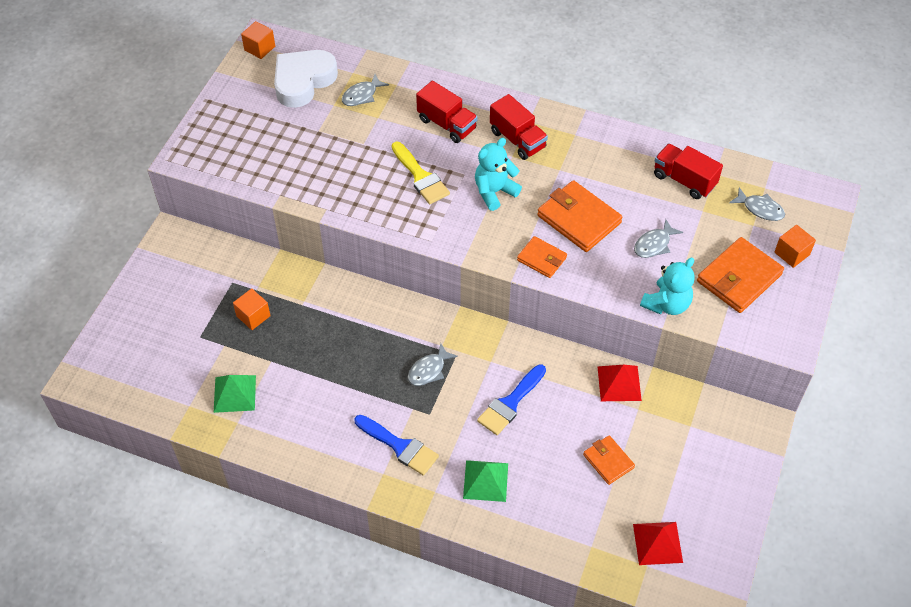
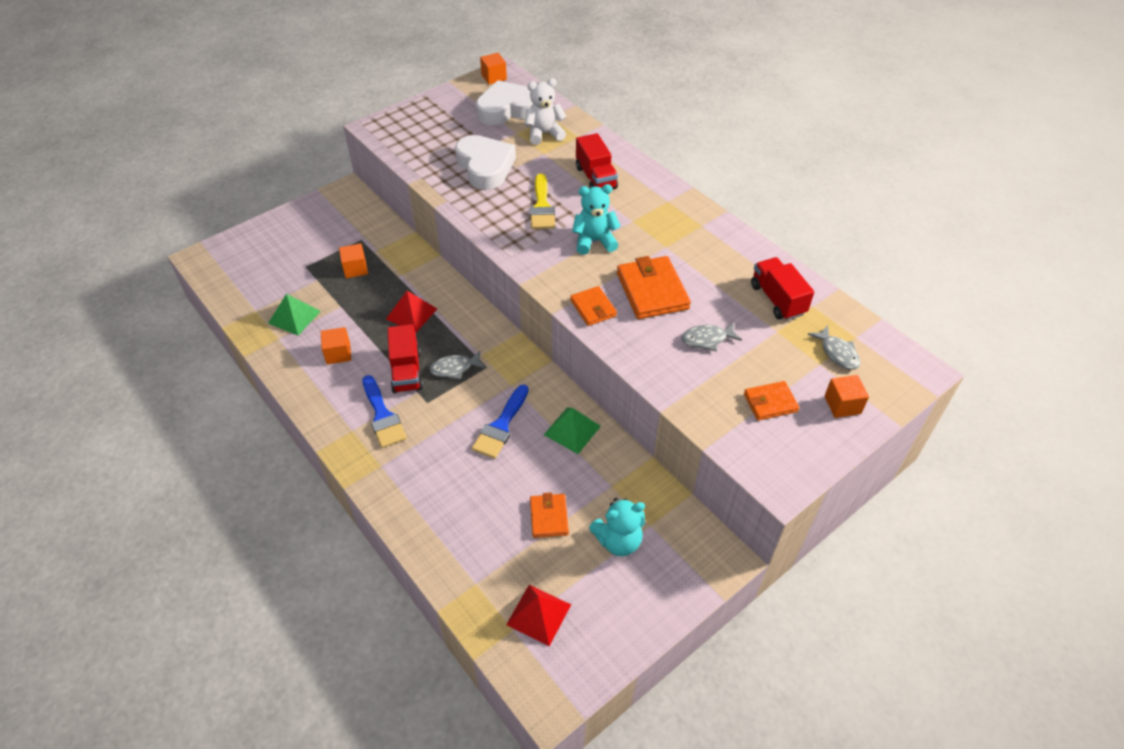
camera: 30 degrees right, 5 degrees down
grey fish [342,74,389,106] -> white teddy bear [525,78,566,145]
green pyramid [463,460,508,502] -> green pyramid moved to [544,407,601,454]
blue brush [477,364,546,435] -> blue brush turned 45 degrees counterclockwise [472,384,529,459]
red truck [490,94,548,160] -> red truck moved to [387,324,423,393]
red pyramid [597,365,642,401] -> red pyramid moved to [386,291,437,332]
turquoise teddy bear [640,258,695,315] -> turquoise teddy bear moved to [589,498,645,556]
orange wallet [697,237,784,313] -> orange wallet [744,381,800,421], size x0.58
none -> orange cube [321,327,351,364]
none -> white heart [455,135,516,189]

